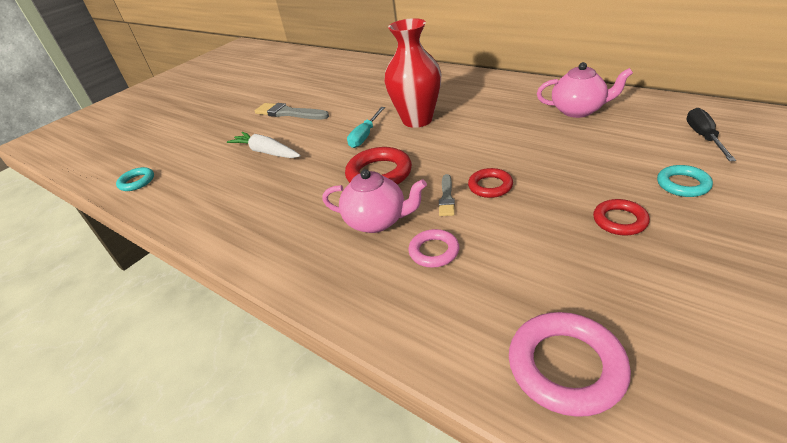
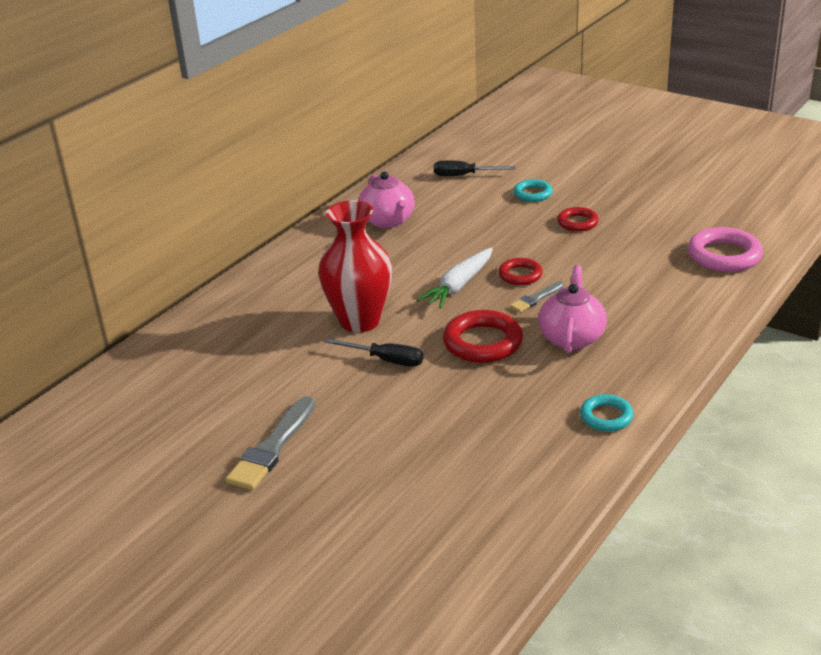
camera: 95 degrees left, 5 degrees down
turquoise ring [116,167,154,191] -> turquoise ring moved to [580,394,634,431]
white carrot [227,132,301,158] -> white carrot moved to [417,247,493,308]
turquoise screwdriver [347,107,385,148] -> black screwdriver [325,338,423,367]
pink ring [409,229,459,268] -> none
grey brush [439,174,455,216] -> grey brush turned 135 degrees clockwise [510,281,564,313]
pink teapot [537,62,633,118] -> pink teapot turned 150 degrees clockwise [358,172,415,228]

